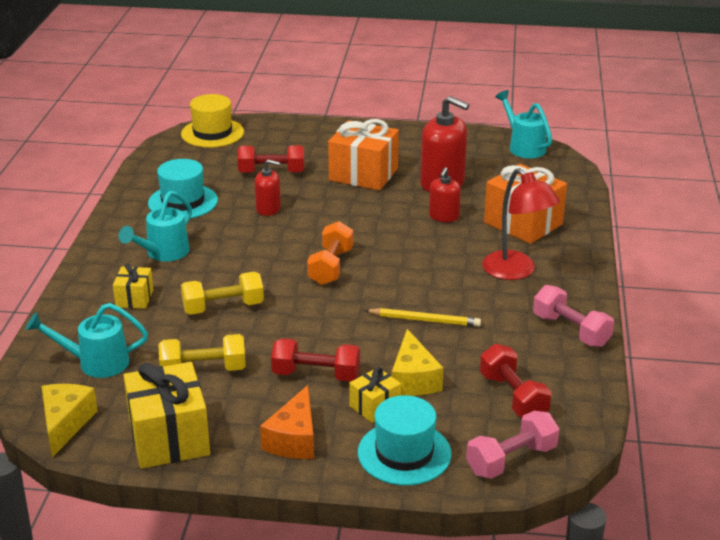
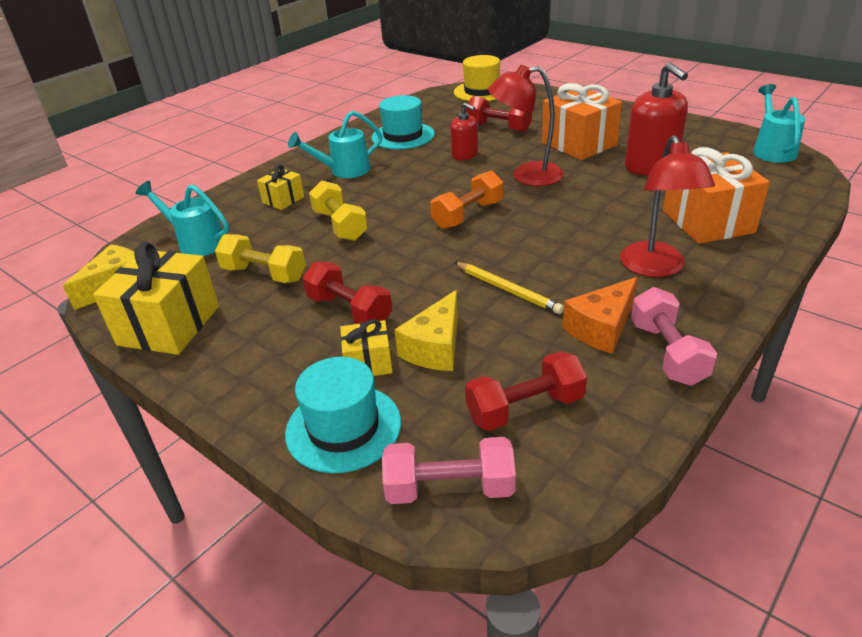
camera: 35 degrees right, 5 degrees up
yellow dumbbell [181,272,264,315] -> yellow dumbbell turned 45 degrees clockwise [309,181,368,241]
orange cheese [260,385,314,459] -> orange cheese moved to [563,277,637,354]
red soap dispenser [429,167,461,222] -> none
red dumbbell [480,344,551,418] -> red dumbbell turned 60 degrees clockwise [465,351,587,431]
none -> red lamp [488,65,564,186]

